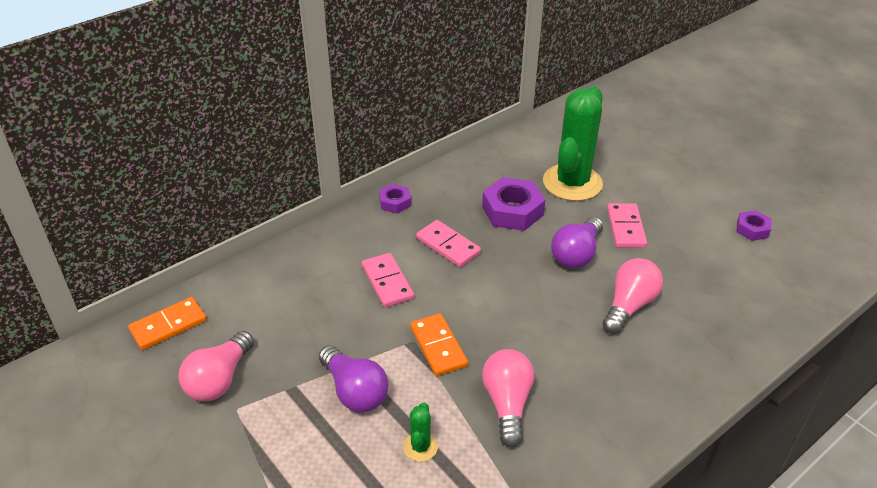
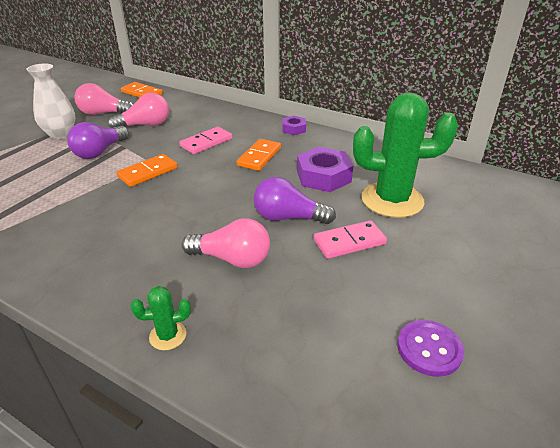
camera: 70 degrees right, 5 degrees down
green cactus [403,402,438,462] -> green cactus moved to [131,286,191,350]
pink domino [416,220,481,267] -> orange domino [237,139,281,171]
pink light bulb [482,349,534,447] -> pink light bulb moved to [108,93,169,128]
purple nut [737,210,771,241] -> purple button [397,320,464,377]
none -> white vase [26,63,75,139]

